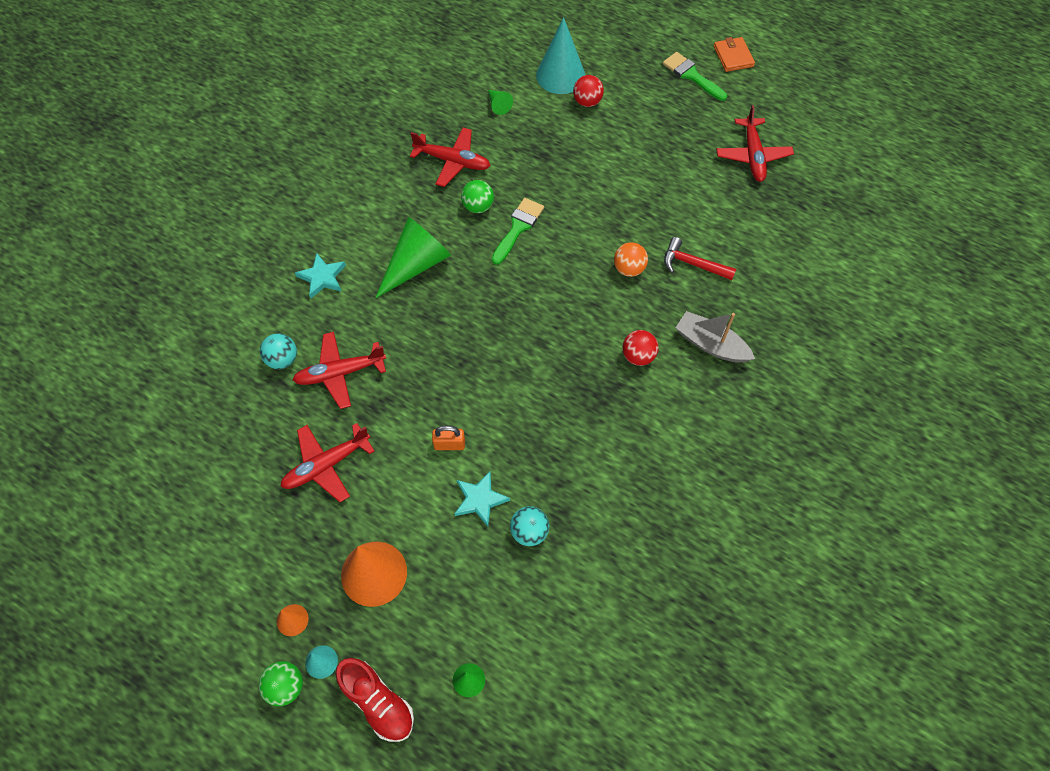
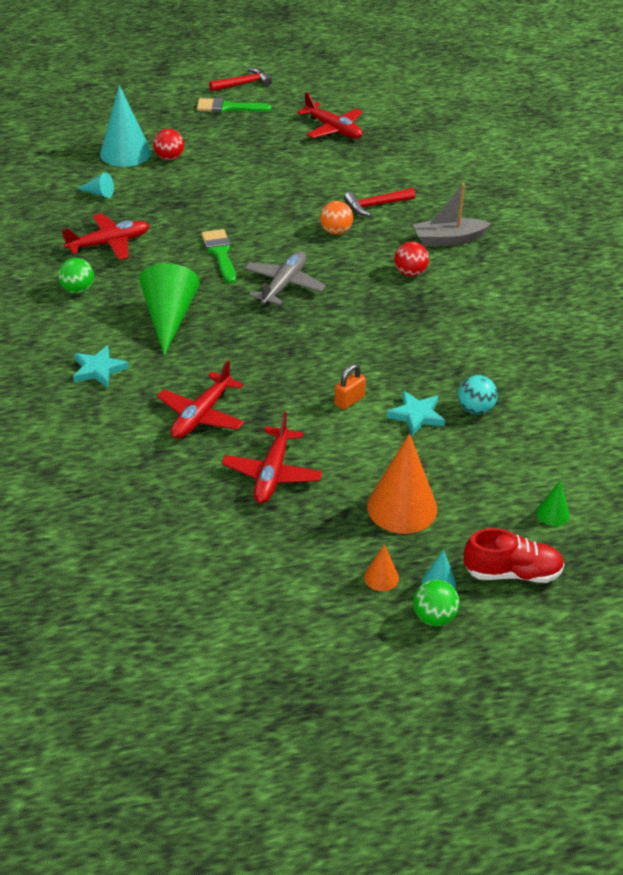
camera: 45 degrees left, 20 degrees down
turquoise ball [260,333,297,369] -> none
green ball [461,180,494,213] -> green ball moved to [58,258,94,294]
green cone [488,90,513,115] -> turquoise cone [77,172,114,198]
orange wallet [714,37,755,72] -> red hammer [209,68,272,92]
none -> grey plane [245,251,326,305]

